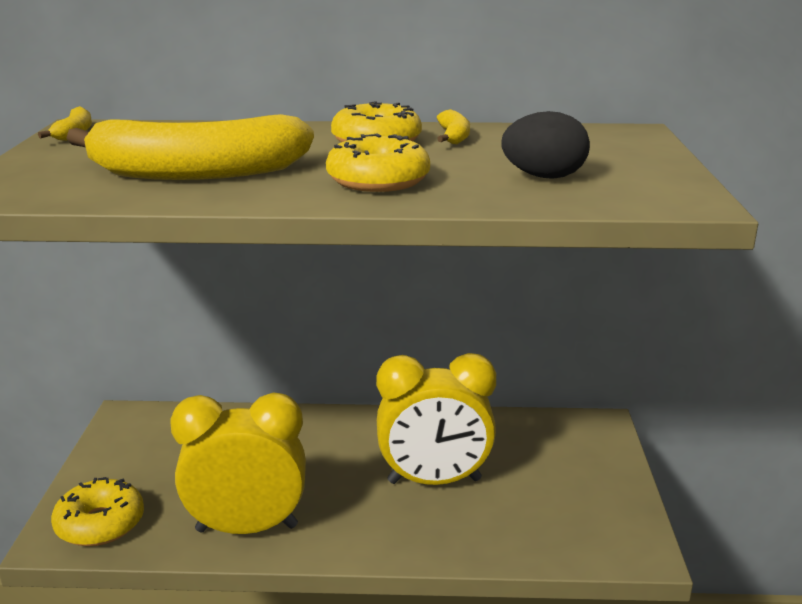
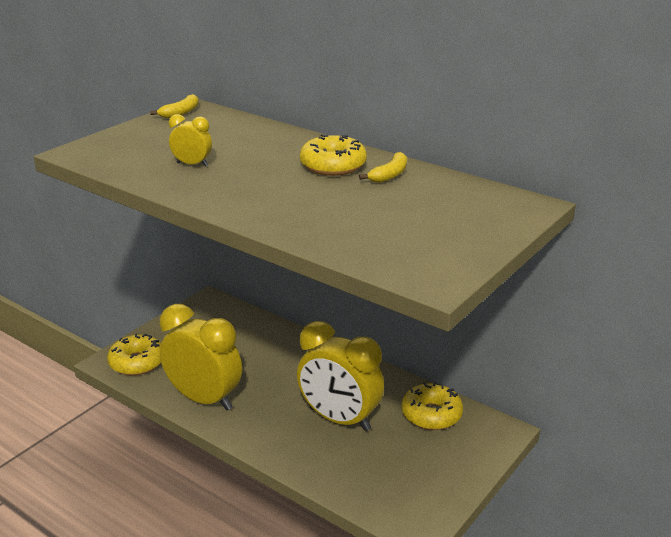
camera: 35 degrees right, 5 degrees up
yellow banana [66,114,314,180] -> yellow clock [169,114,212,167]
yellow donut [326,133,430,192] -> yellow donut moved to [402,382,463,430]
black egg [501,111,590,179] -> none

